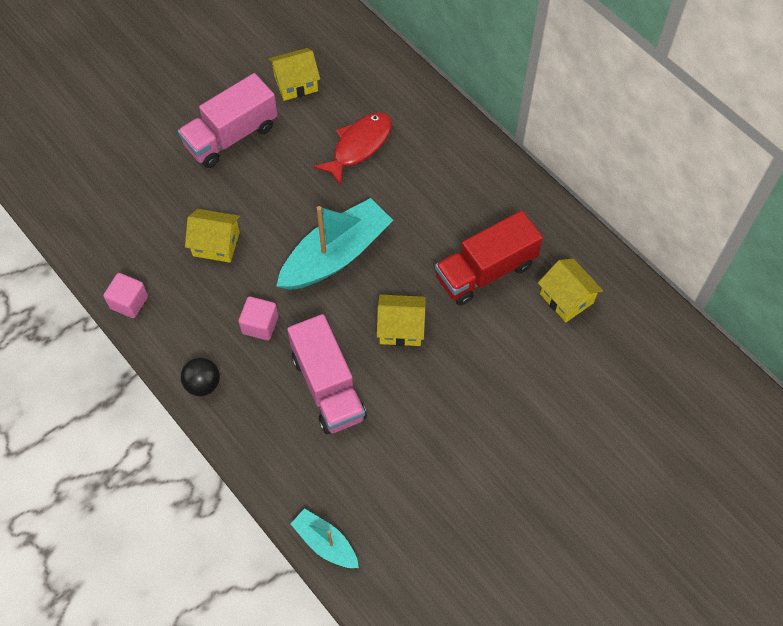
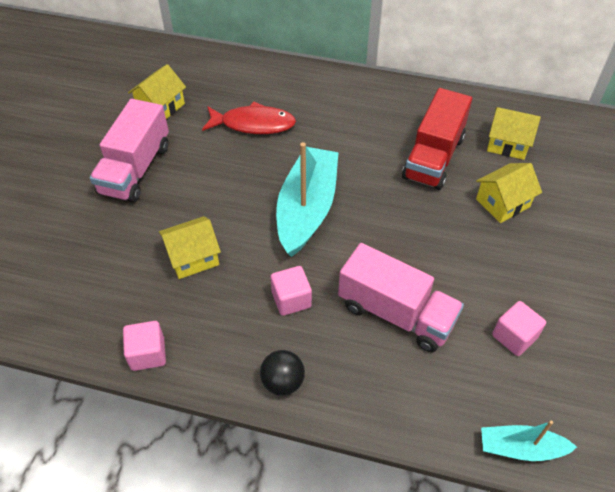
camera: 35 degrees left, 10 degrees down
red fish [313,112,392,186] -> red fish turned 90 degrees clockwise [202,101,296,134]
yellow house [377,295,426,346] -> yellow house moved to [476,163,542,223]
none -> pink cube [492,301,546,356]

